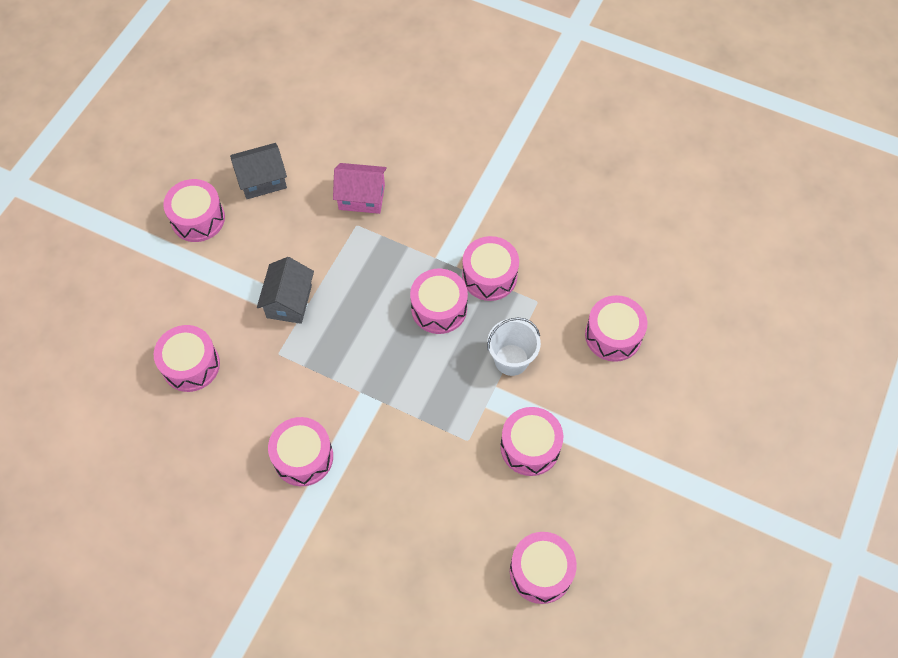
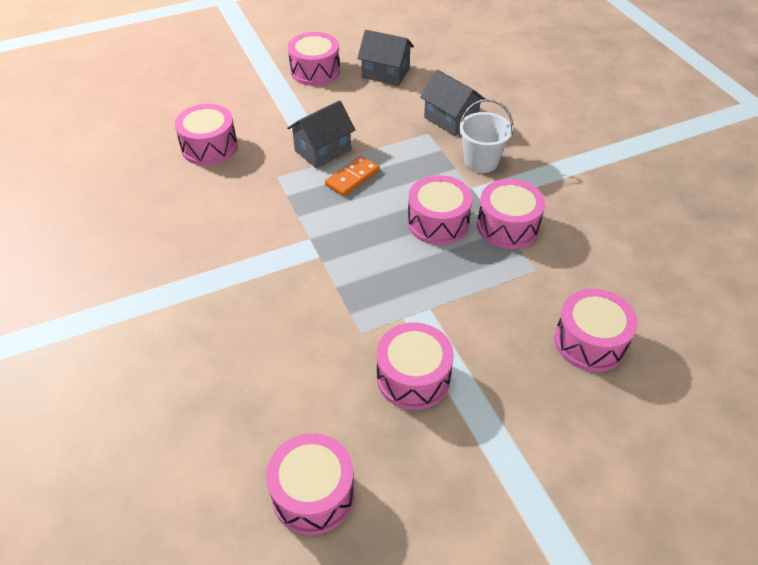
camera: 40 degrees right, 15 degrees down
pink drum [268,417,333,486] -> none
pink house [333,163,387,214] -> grey house [420,70,485,136]
white bucket [487,317,541,376] -> white bucket moved to [459,99,514,173]
none -> orange domino [325,156,379,196]

